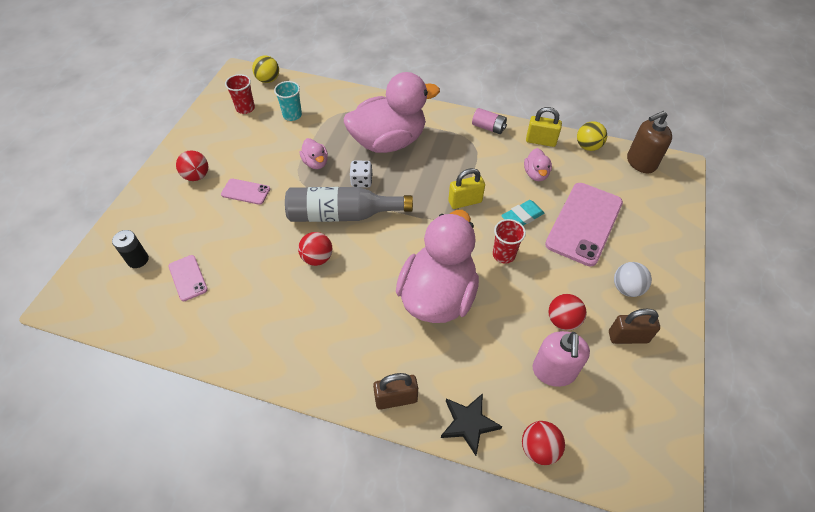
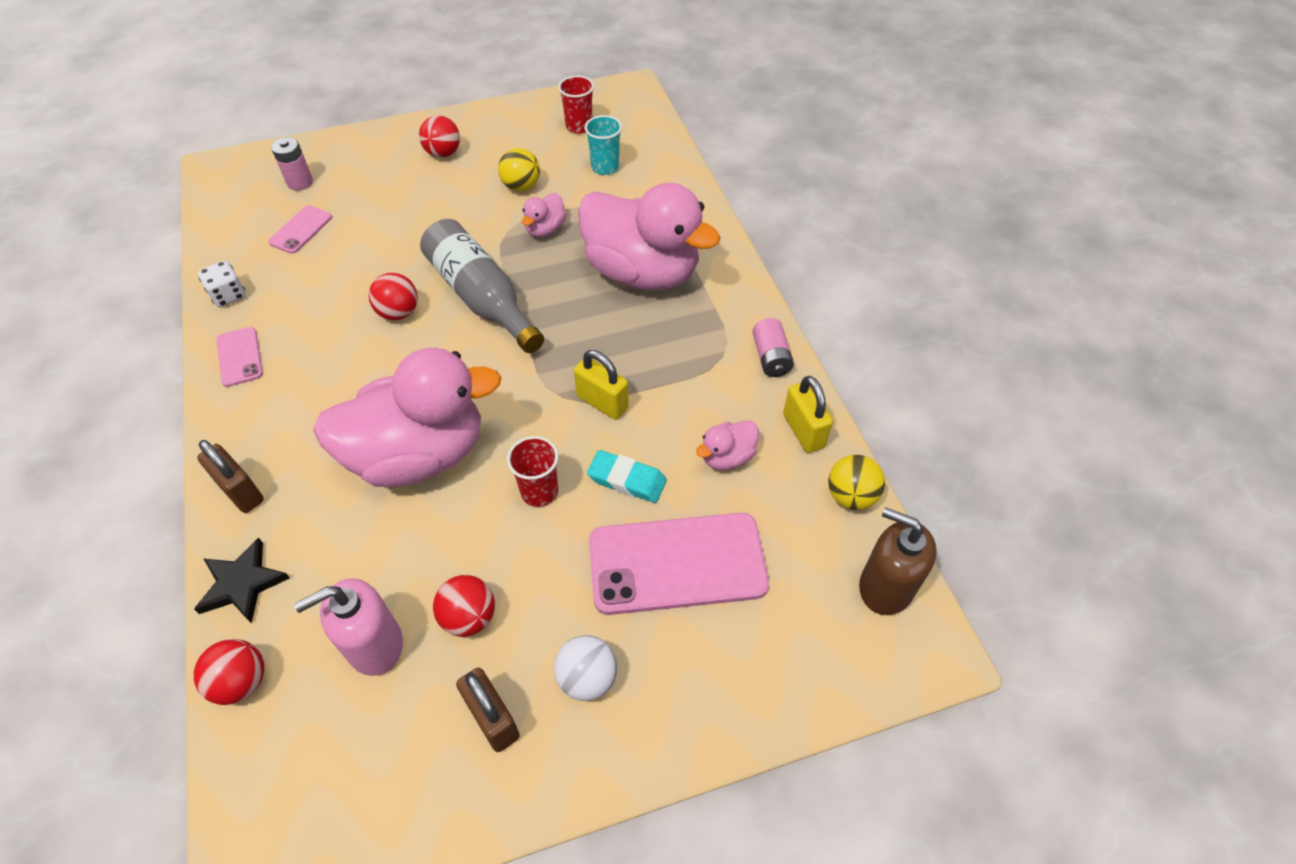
camera: 55 degrees right, 0 degrees up
black battery [112,230,149,268] -> pink battery [271,137,313,191]
pink phone [221,179,270,205] -> pink phone moved to [217,327,263,387]
yellow ball [252,56,279,83] -> yellow ball moved to [498,148,540,191]
white dice [350,161,373,187] -> white dice moved to [198,261,246,307]

